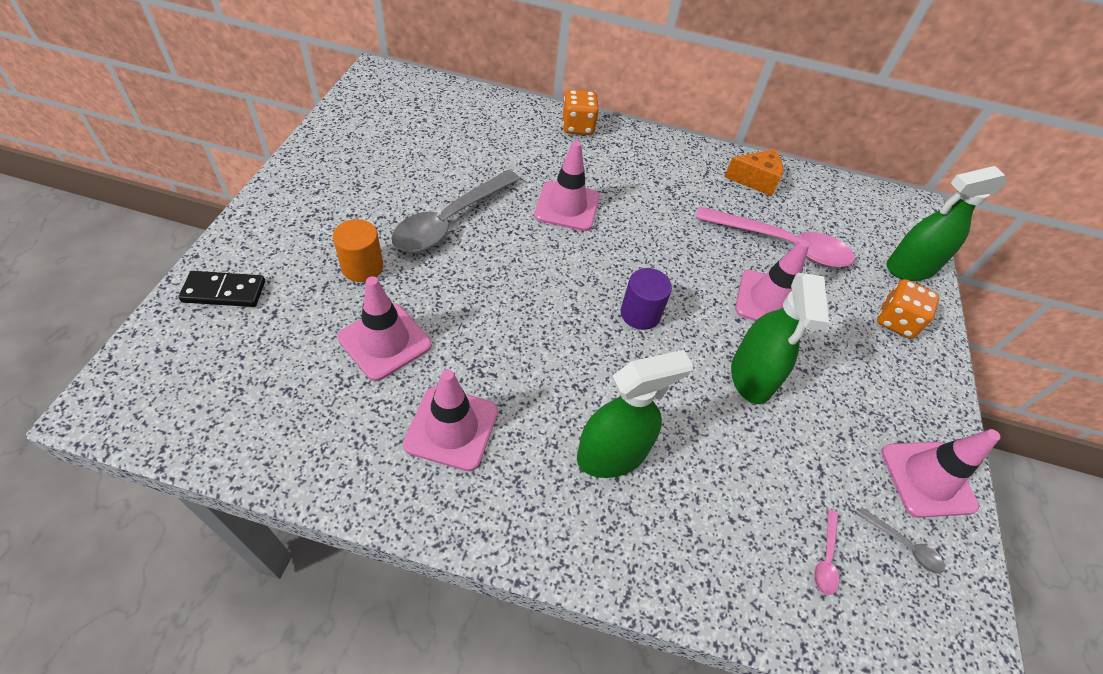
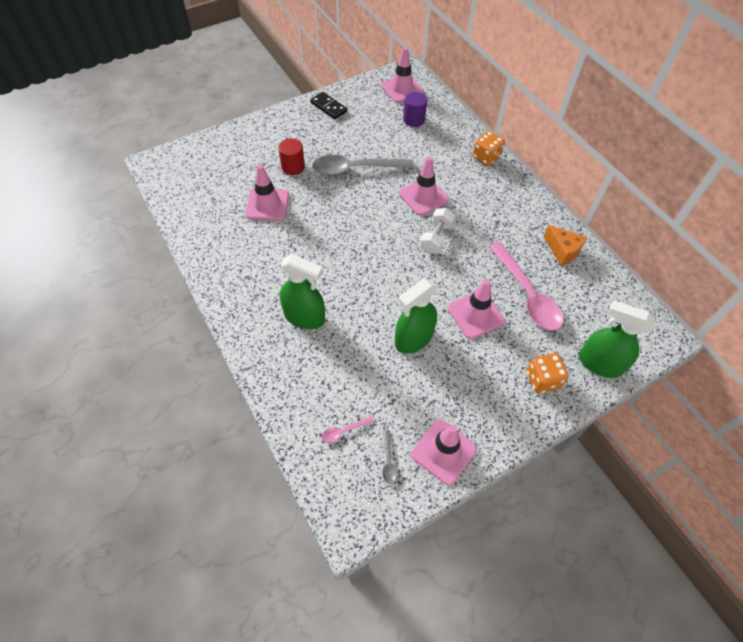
camera: 50 degrees right, 5 degrees up
black domino [178,271,265,307] -> black domino moved to [310,92,347,119]
orange cylinder [333,219,383,282] -> red cylinder [278,138,305,175]
pink traffic cone [403,369,498,471] -> pink traffic cone moved to [381,47,424,103]
purple cylinder [621,268,672,330] -> purple cylinder moved to [403,92,427,127]
none -> white dumbbell [419,208,455,254]

